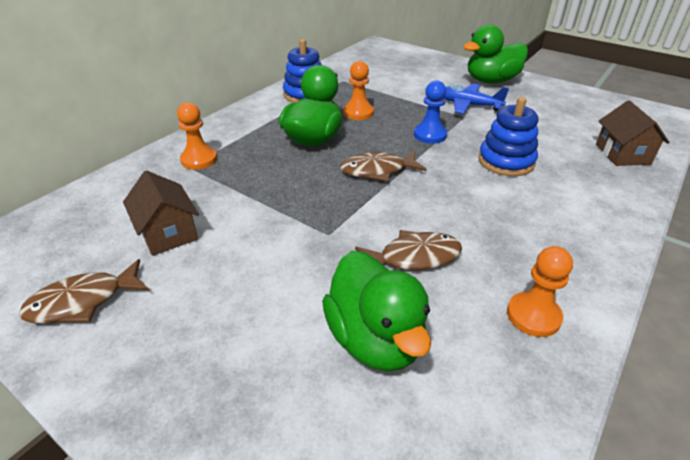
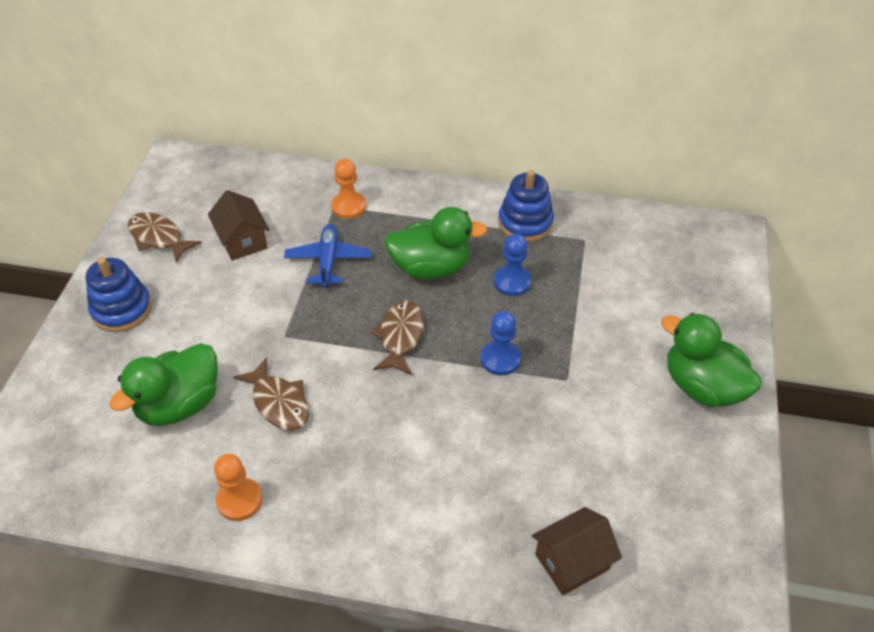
camera: 65 degrees right, 10 degrees up
brown house [123,170,199,256] -> brown house turned 60 degrees counterclockwise [208,190,270,260]
brown fish [340,151,427,182] -> brown fish turned 45 degrees clockwise [370,301,424,375]
orange pawn [343,61,374,120] -> blue pawn [494,234,531,296]
blue plane [444,84,509,114] -> blue plane moved to [284,224,371,288]
blue stacking toy [478,97,538,176] -> blue stacking toy moved to [86,257,152,332]

